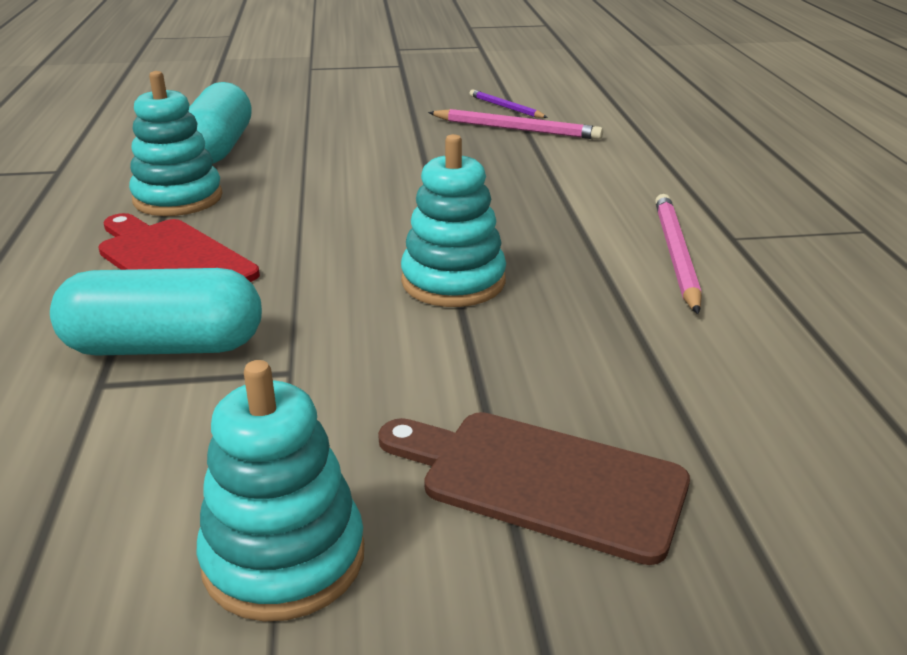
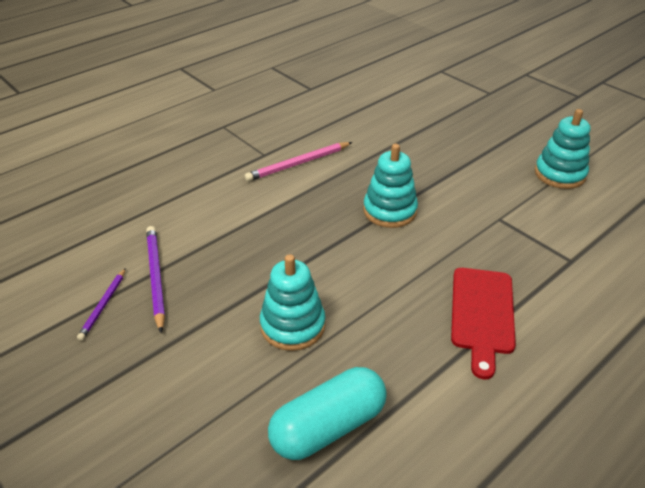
camera: 125 degrees left, 10 degrees up
turquoise capsule [50,268,262,356] -> none
turquoise stacking toy [129,71,222,216] -> turquoise stacking toy moved to [260,254,325,351]
brown cutting board [378,412,690,565] -> none
pink pencil [428,109,603,140] -> purple pencil [146,226,165,333]

